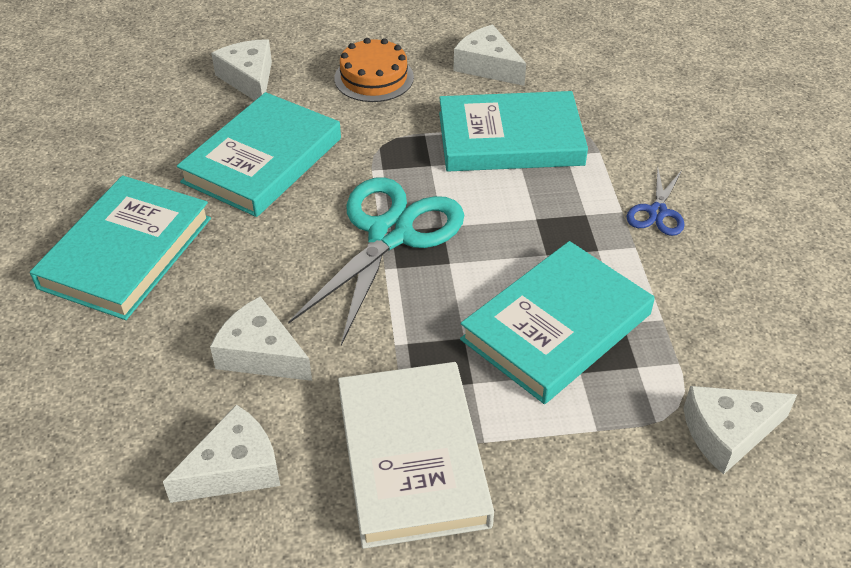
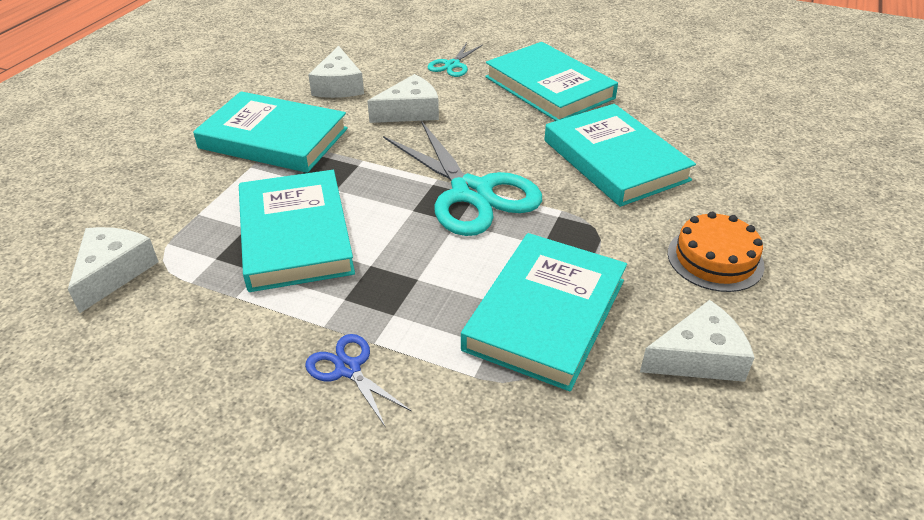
camera: 120 degrees right, 5 degrees down
white cheese [211,39,272,101] -> none
white book [338,362,494,549] -> turquoise book [193,91,348,173]
none -> turquoise scissors [427,42,483,77]

